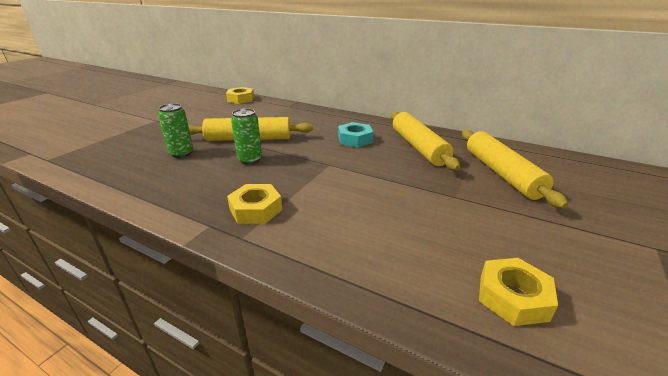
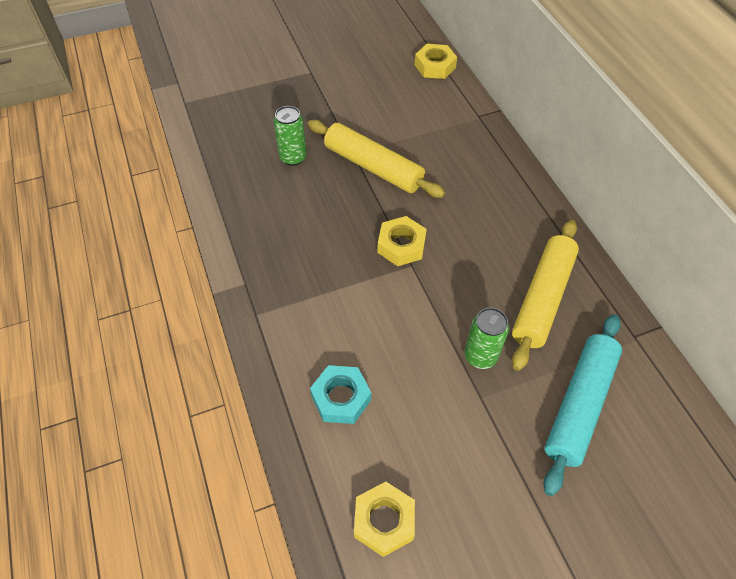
camera: 40 degrees right, 25 degrees up
yellow nut [227,184,282,224] -> yellow nut moved to [377,216,427,266]
green can [231,108,262,165] -> green can moved to [464,308,509,369]
turquoise nut [338,122,373,147] -> turquoise nut moved to [310,365,371,424]
yellow rolling pin [462,130,568,209] -> turquoise rolling pin [543,314,622,496]

